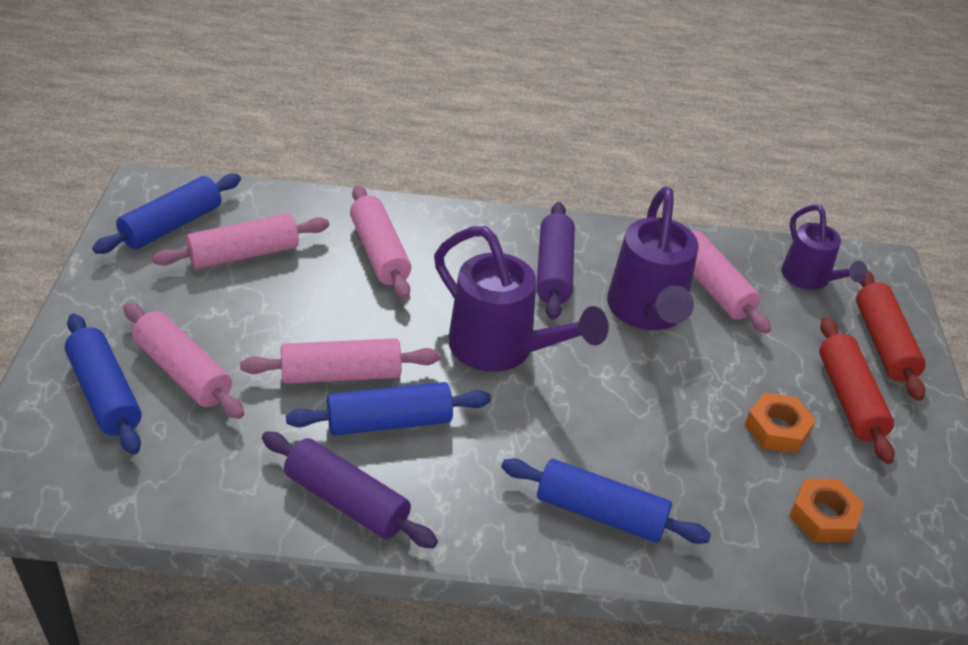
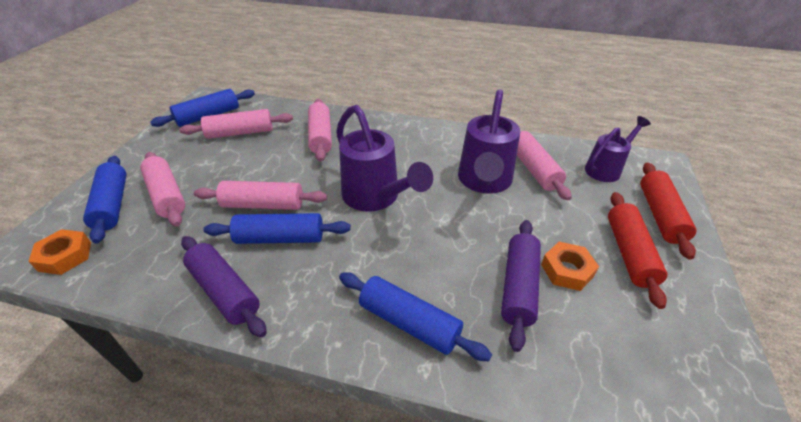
camera: 15 degrees right, 0 degrees up
purple rolling pin [536,202,575,320] -> purple rolling pin moved to [501,220,541,352]
purple watering can [781,205,868,290] -> purple watering can turned 120 degrees counterclockwise [585,116,651,182]
orange nut [789,478,864,542] -> orange nut moved to [28,229,91,275]

